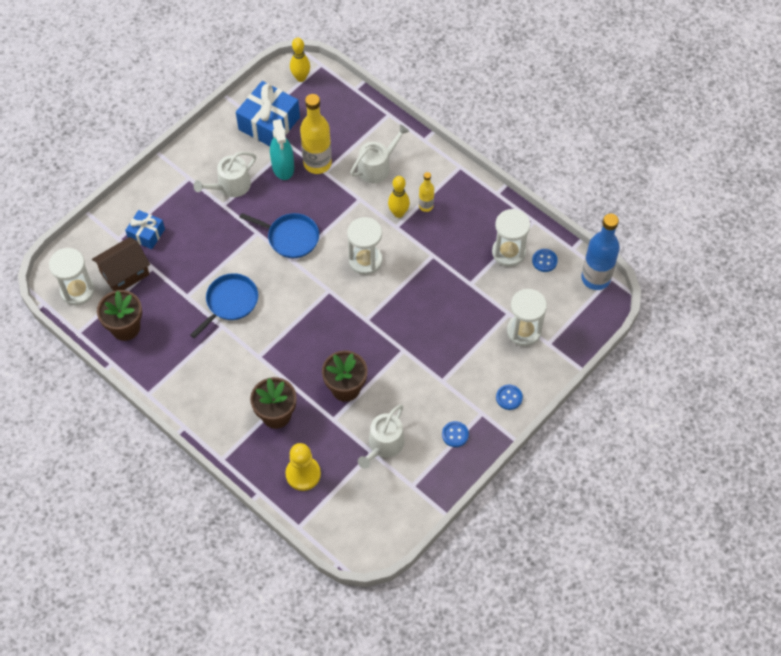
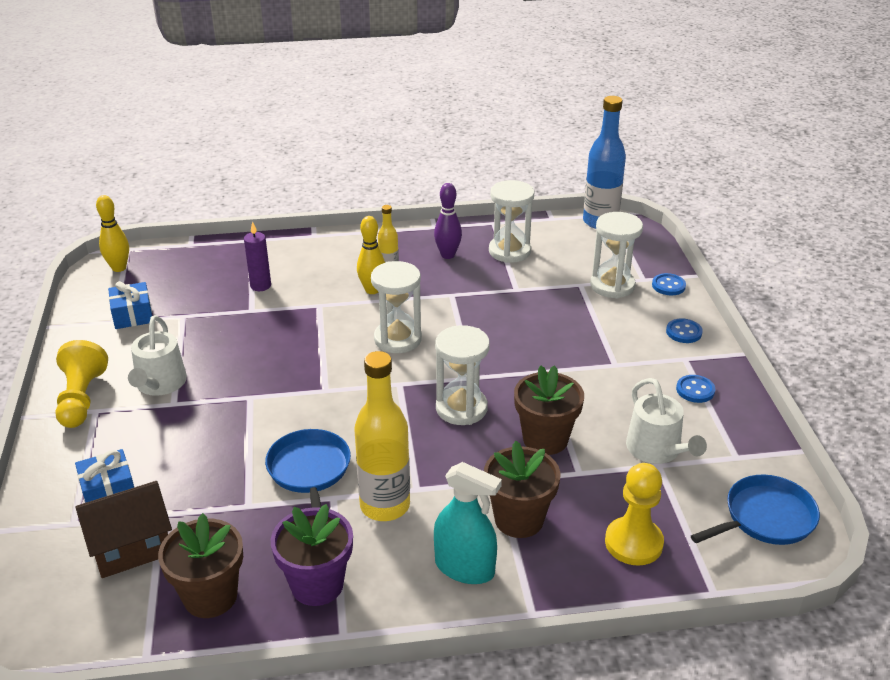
camera: 50 degrees left, 25 degrees down
white hourglass [49,248,95,306] -> white hourglass moved to [435,325,490,425]
brown house [92,237,150,291] -> brown house turned 60 degrees clockwise [75,481,172,578]
blue gift [236,81,300,146] -> blue gift [108,281,152,329], size x0.58
blue pan [239,213,319,258] -> blue pan moved to [691,474,820,545]
turquoise spray bottle [270,119,294,180] -> turquoise spray bottle moved to [434,462,502,584]
yellow bottle [300,94,332,174] -> yellow bottle moved to [354,351,410,521]
white watering can [350,124,409,184] -> none
blue button [532,249,558,272] -> blue button moved to [652,273,686,295]
none -> yellow pawn [55,340,108,428]
none -> purple candle [244,221,271,291]
none -> purple flower pot [271,504,353,606]
none -> purple bowling pin [434,183,462,259]

